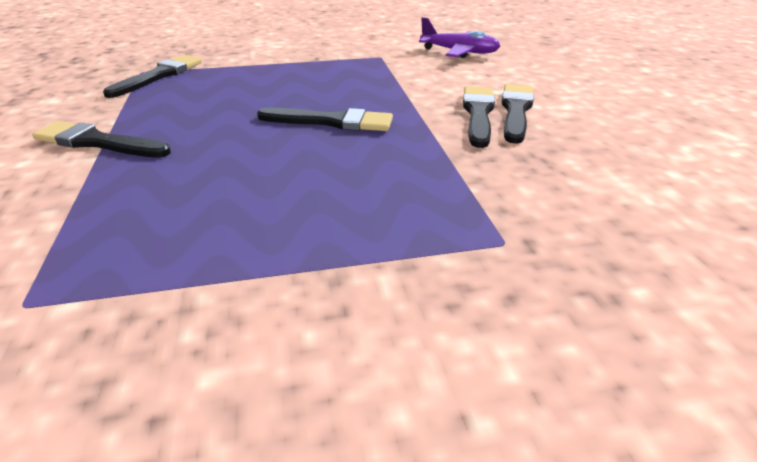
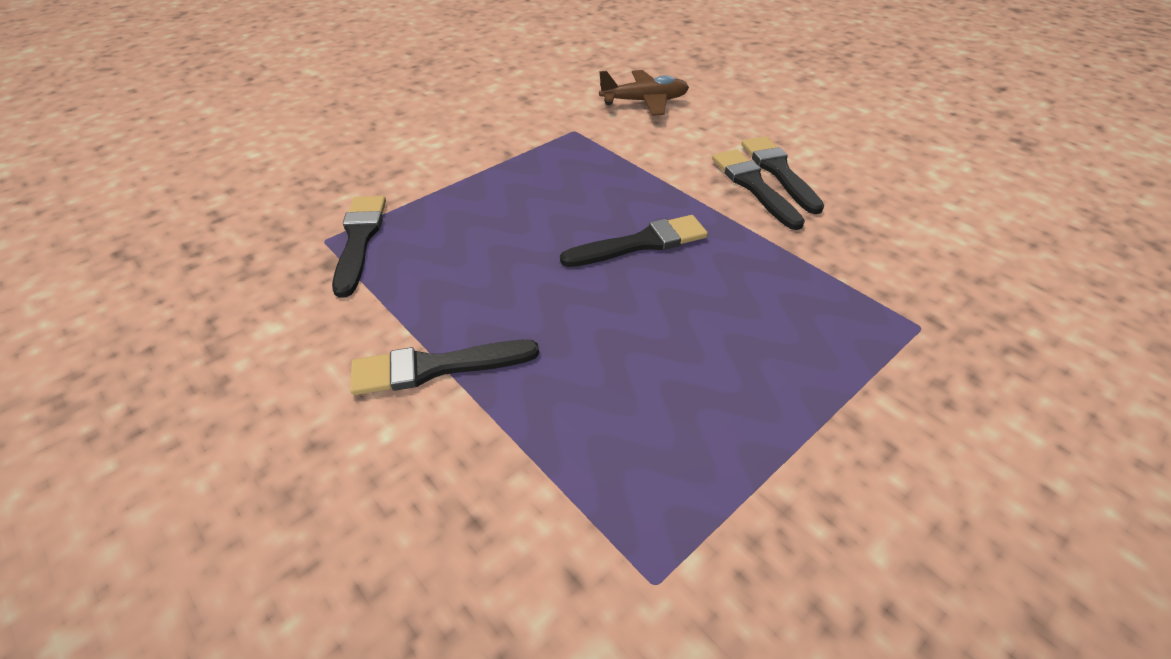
camera: 30 degrees left, 10 degrees up
purple plane [419,17,500,58] -> brown plane [599,70,689,116]

